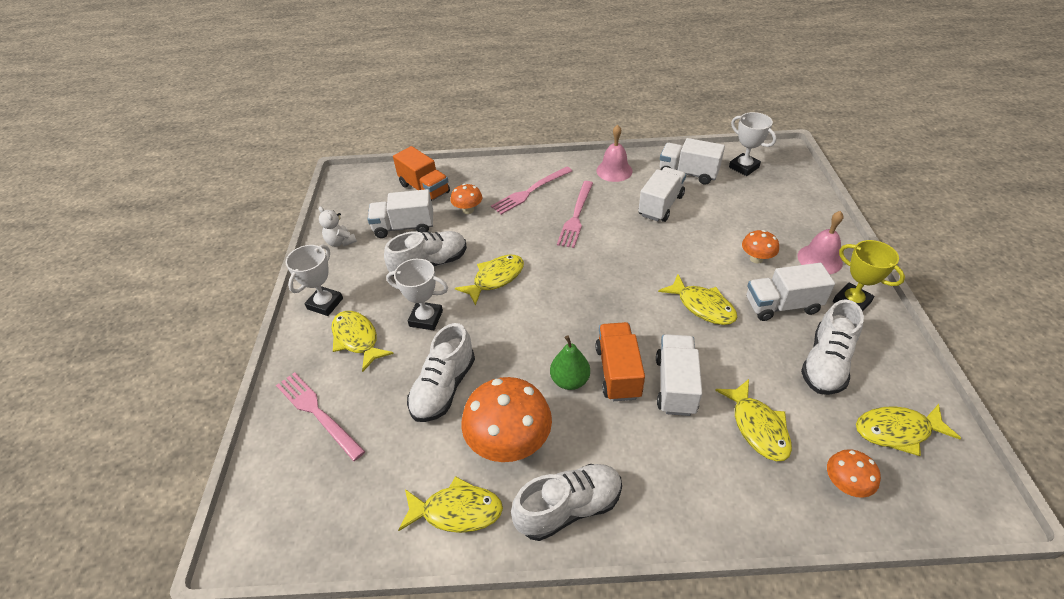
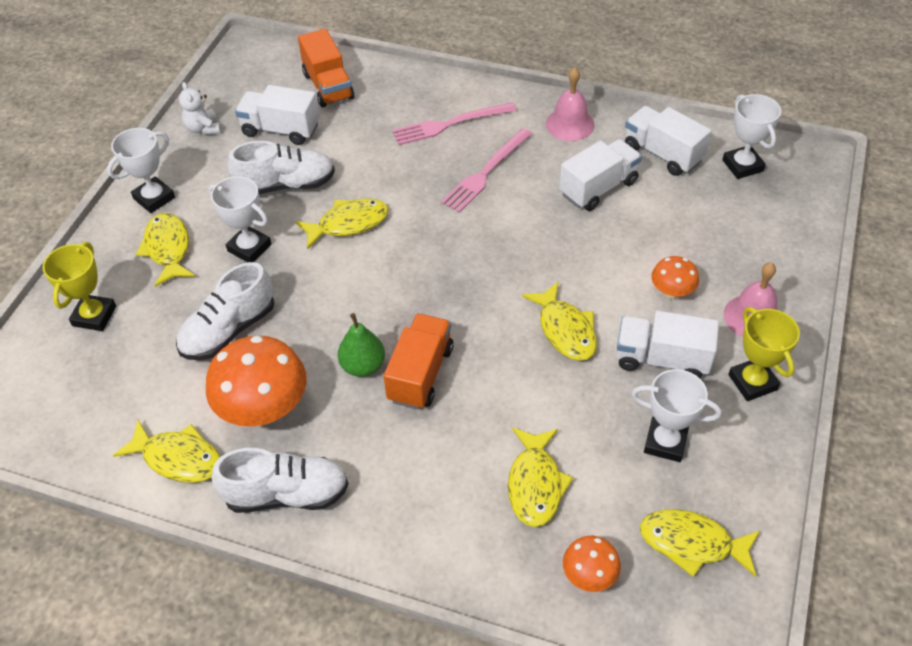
camera: 20 degrees right, 5 degrees up
pink fork [276,372,365,461] -> yellow trophy [42,242,116,331]
orange mushroom [450,184,482,214] -> none
white truck [656,334,702,416] -> none
white shoe [801,299,864,395] -> white trophy [631,369,721,462]

